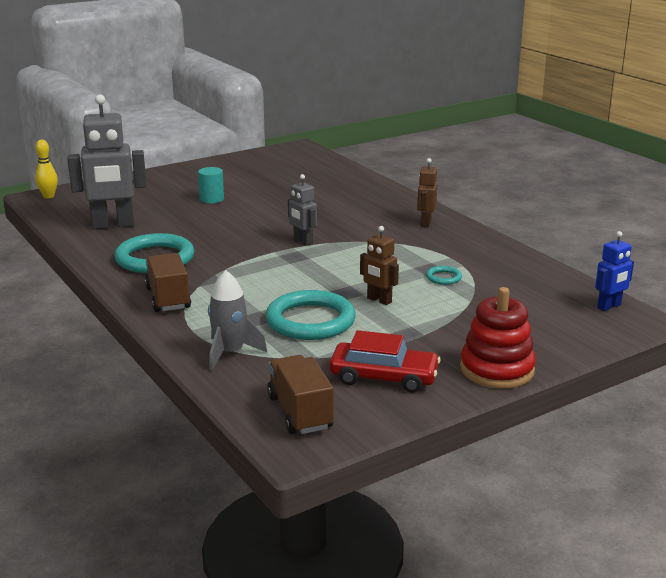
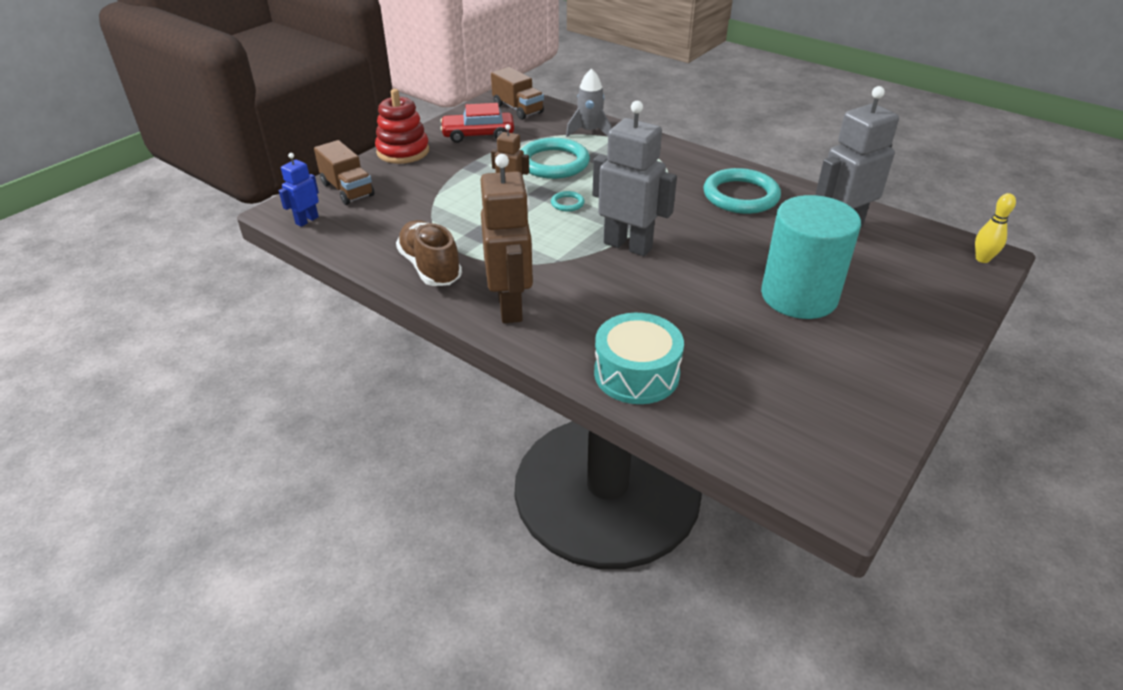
camera: 160 degrees right, 15 degrees up
brown truck [145,253,191,312] -> brown truck moved to [314,140,375,205]
turquoise cylinder [198,167,224,203] -> turquoise cylinder [761,195,861,319], size x2.36
grey robot [288,174,317,245] -> grey robot [593,101,677,256], size x1.95
brown robot [417,158,437,227] -> brown robot [481,154,533,323], size x1.95
turquoise ring [426,266,462,285] -> turquoise ring moved to [551,191,585,211]
none -> brown shoe [396,220,462,286]
none -> turquoise drum [594,313,684,404]

